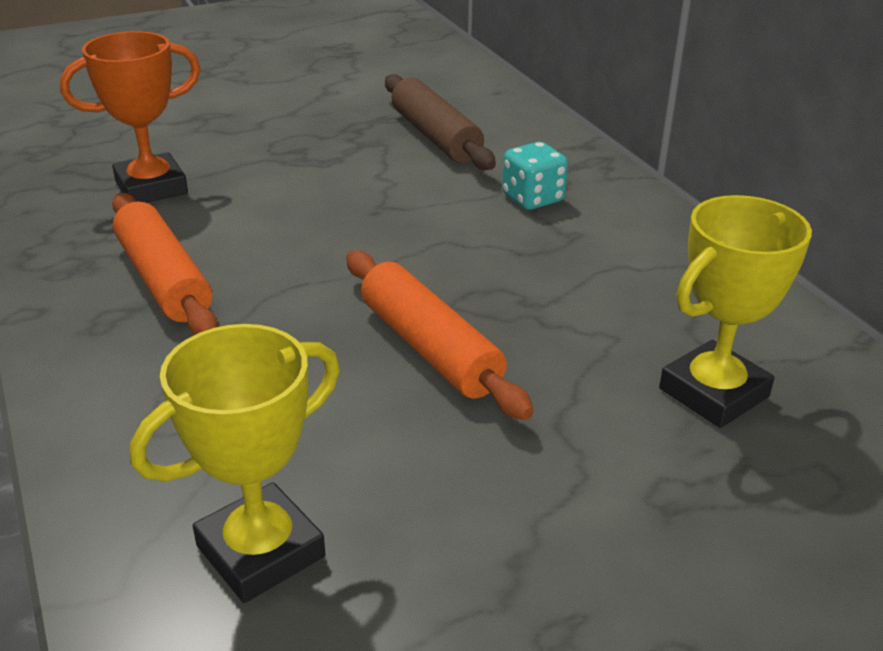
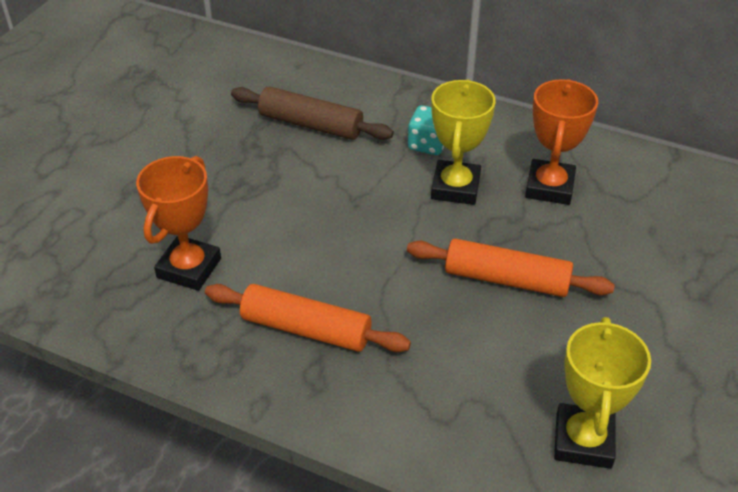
camera: 40 degrees left, 10 degrees up
yellow trophy [659,195,812,428] -> yellow trophy moved to [431,79,496,205]
none -> orange trophy [525,79,598,205]

